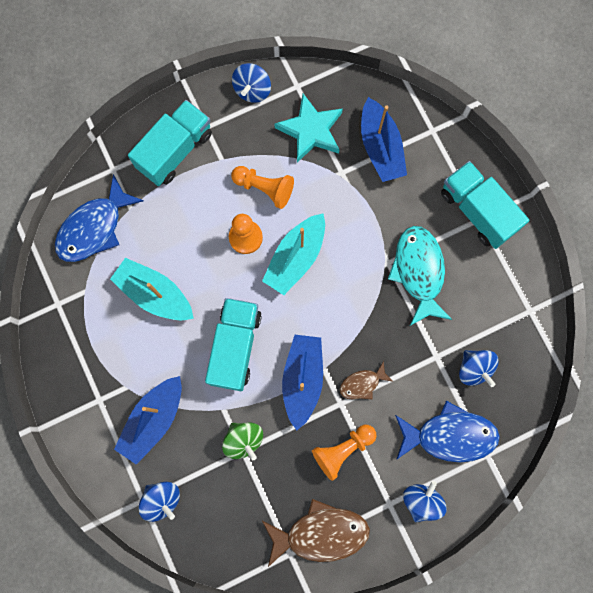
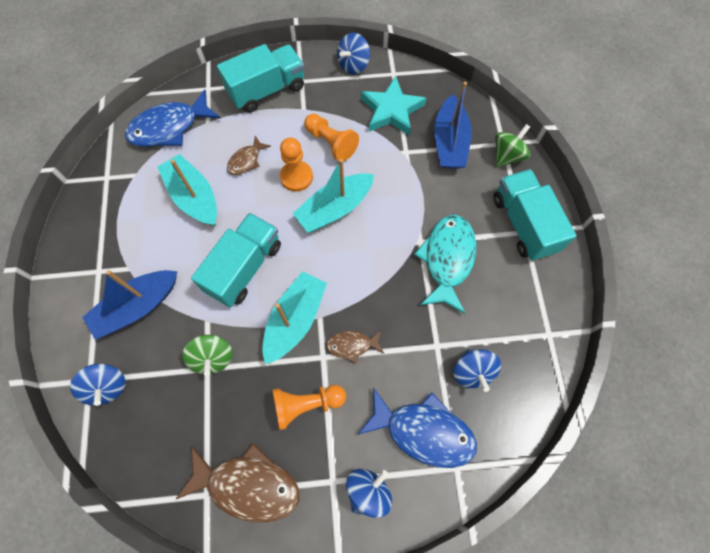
camera: 20 degrees right, 10 degrees down
blue boat [282,335,323,430] -> turquoise boat [262,271,327,364]
none -> brown fish [227,136,271,175]
none -> green spinning top [495,124,530,167]

